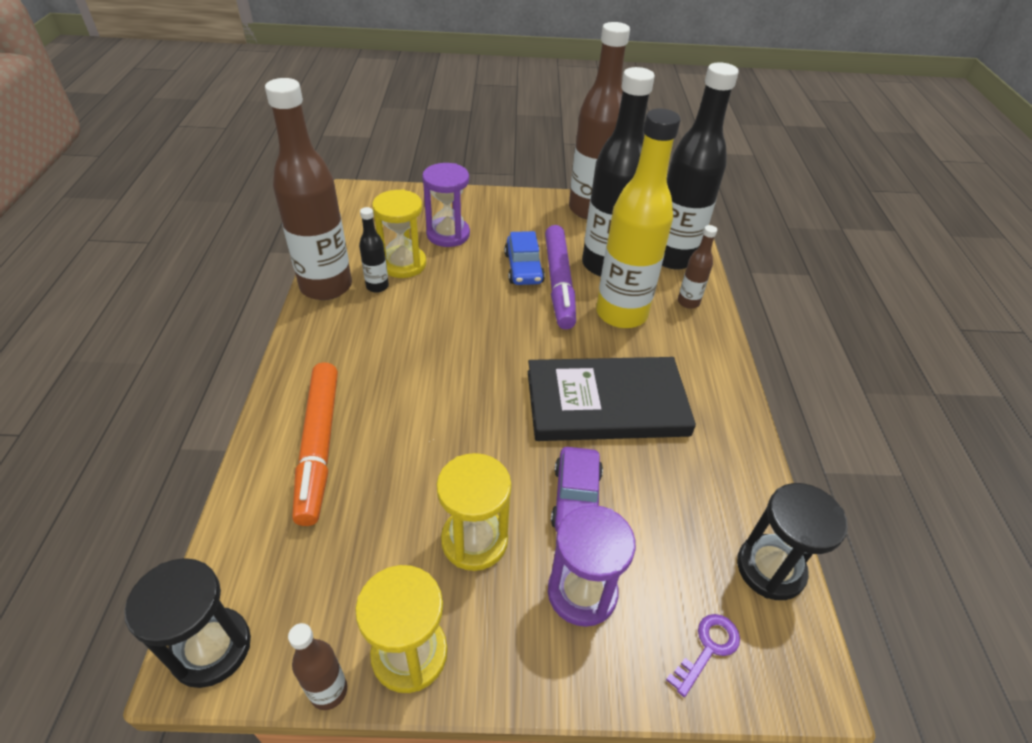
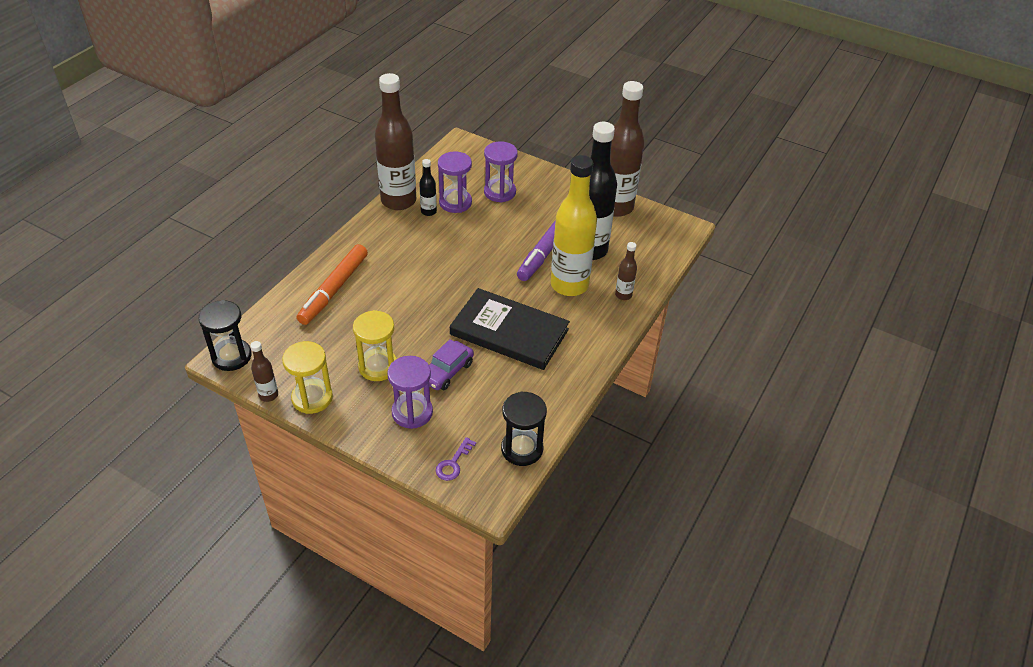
camera: 30 degrees right, 0 degrees up
yellow hourglass [372,189,427,278] -> purple hourglass [438,151,472,213]
blue car [504,231,545,285] -> none
black bottle [662,62,739,270] -> none
purple key [666,614,740,697] -> purple key turned 135 degrees clockwise [436,437,476,481]

